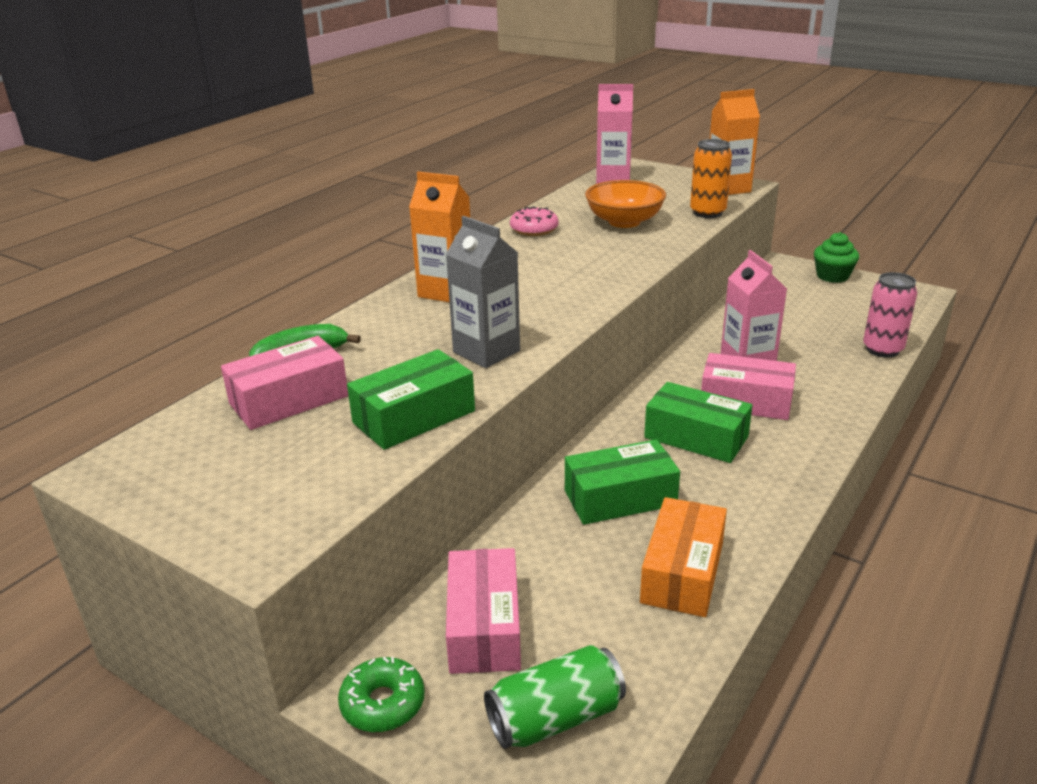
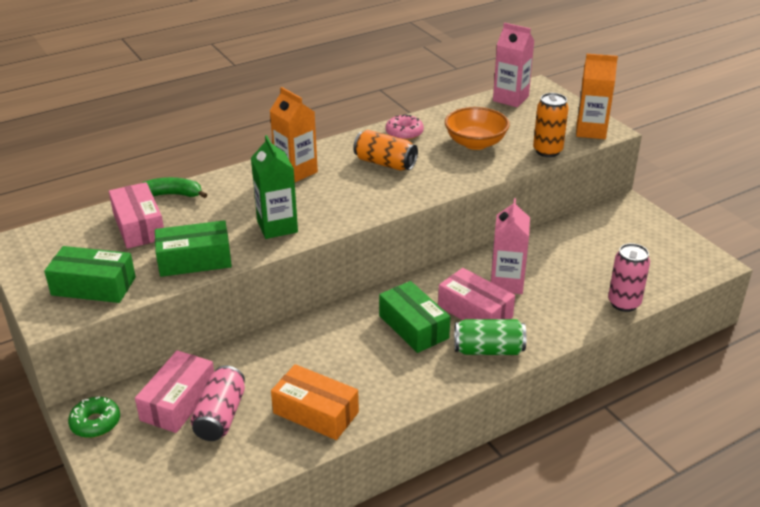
camera: 25 degrees right, 5 degrees up
pink box [221,336,348,430] -> pink box turned 75 degrees clockwise [109,182,164,249]
grey carton [446,216,520,368] -> green carton [251,135,298,239]
green can [484,645,626,749] -> green can moved to [454,319,526,355]
green box [565,439,680,525] -> green box moved to [44,246,136,303]
orange box [640,497,727,617] -> orange box turned 75 degrees clockwise [271,364,359,440]
green cupcake [814,232,859,283] -> none
none -> pink can [191,366,245,441]
none -> orange can [353,130,418,171]

